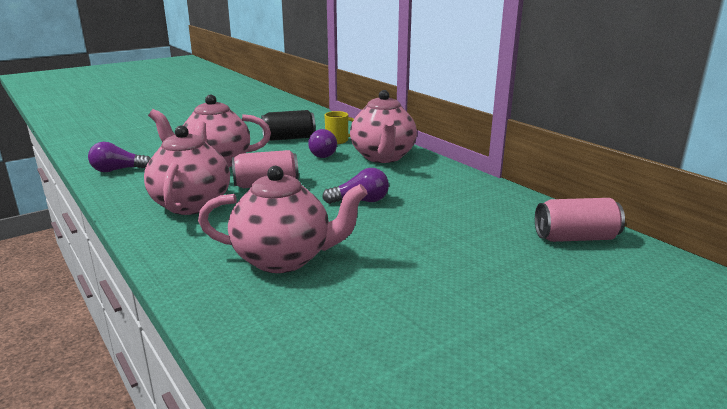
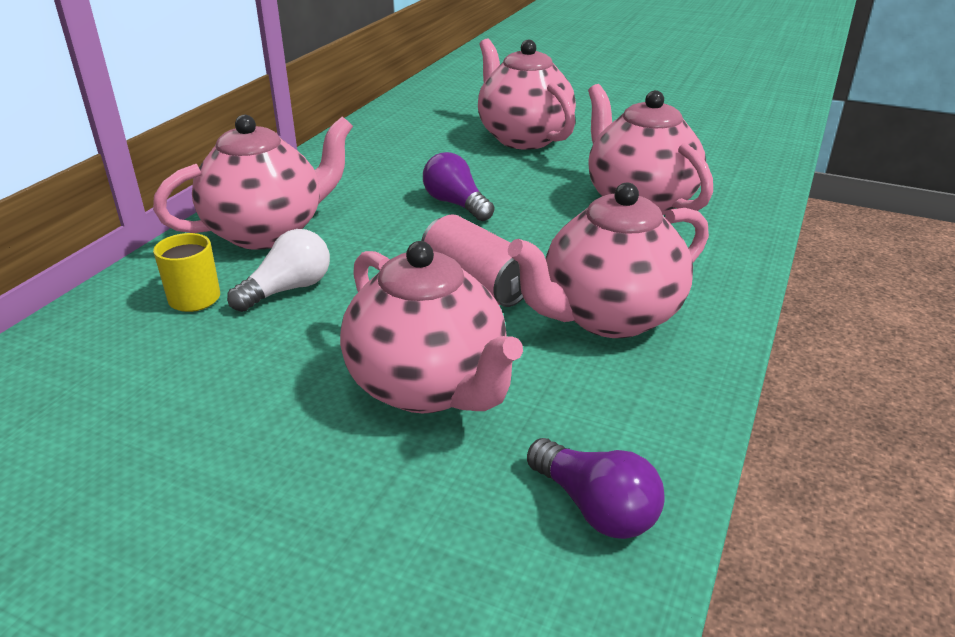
camera: 120 degrees left, 10 degrees up
black can [261,110,316,141] -> none
purple light bulb [308,129,337,158] -> white light bulb [227,229,330,312]
pink can [535,198,625,242] -> none
none -> pink teapot [478,38,576,150]

